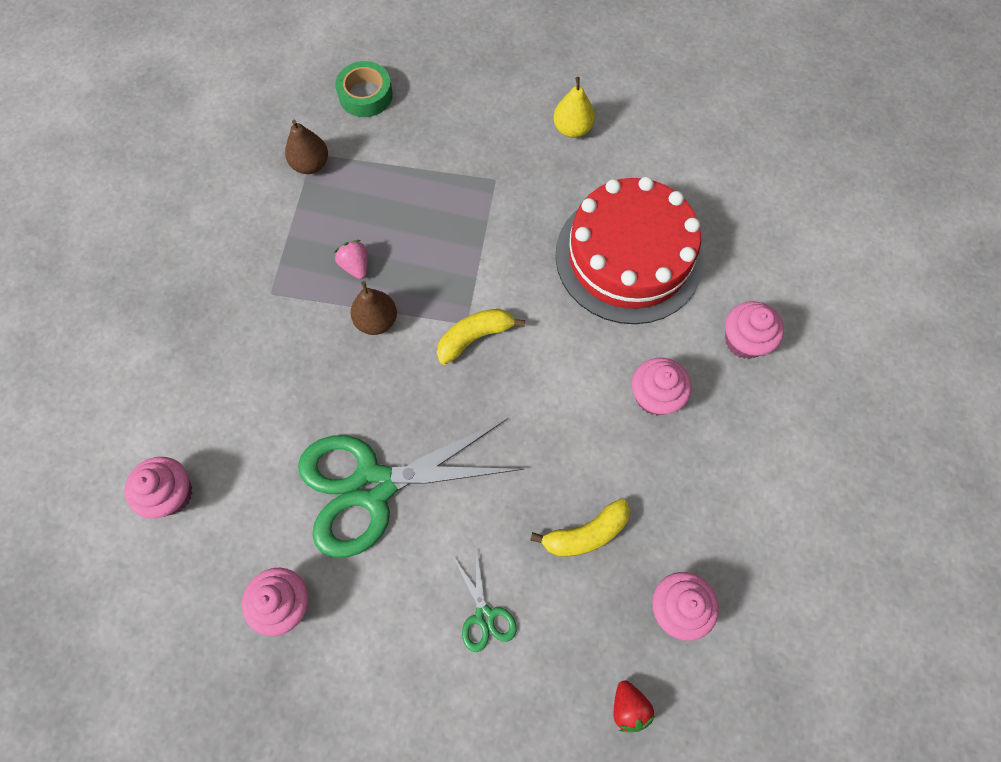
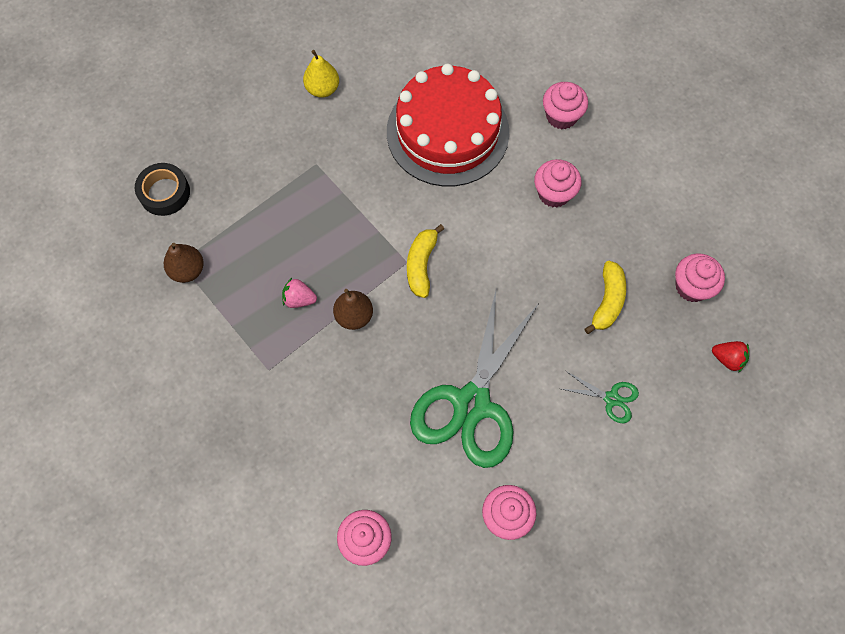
camera: 50 degrees left, 0 degrees up
green tape [335,61,393,117] -> black tape [135,163,190,216]

